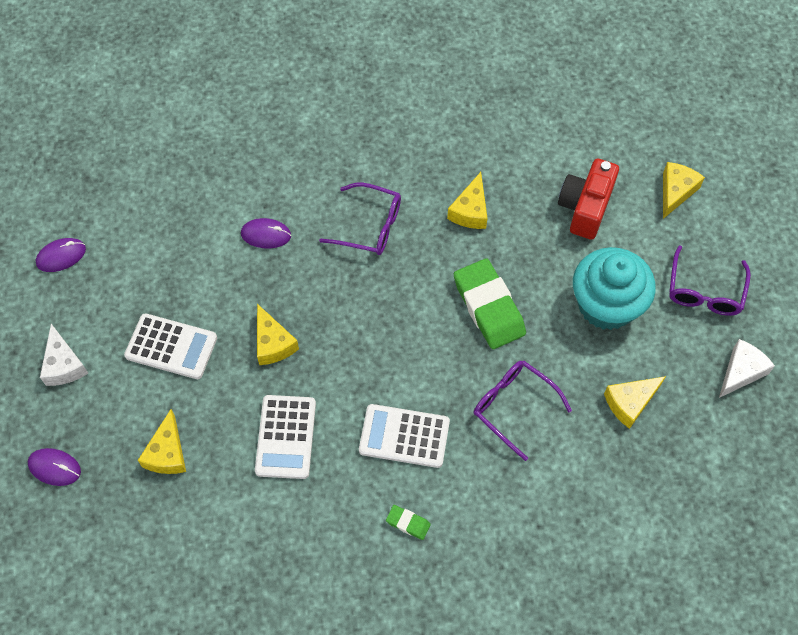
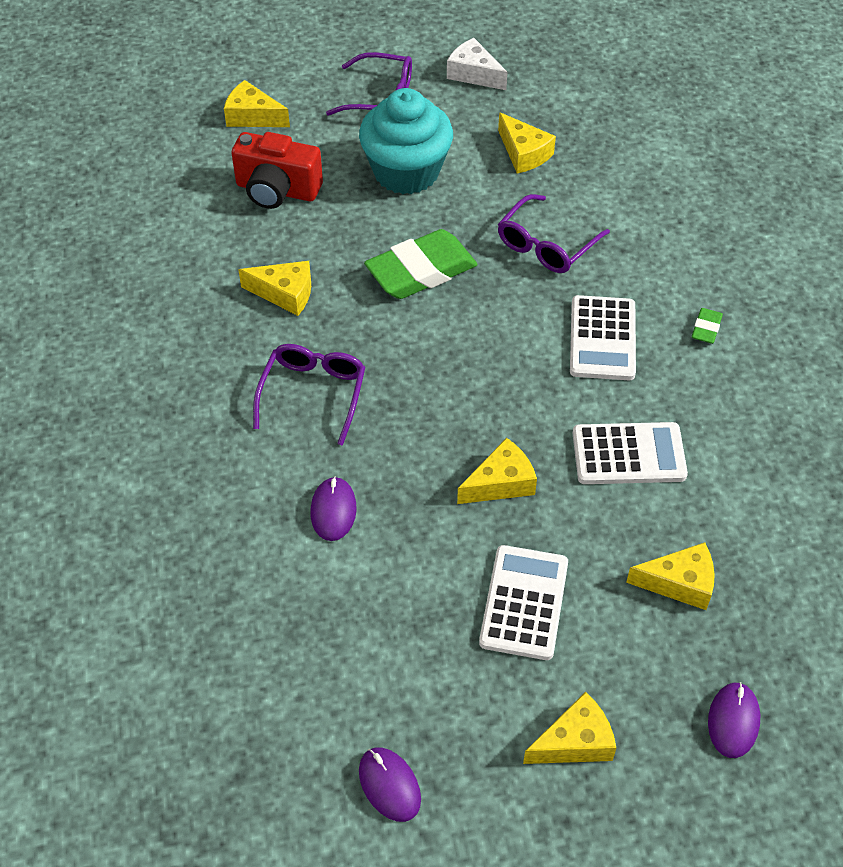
camera: 95 degrees left, 10 degrees down
white cheese [40,324,88,386] -> yellow cheese [523,692,616,764]

